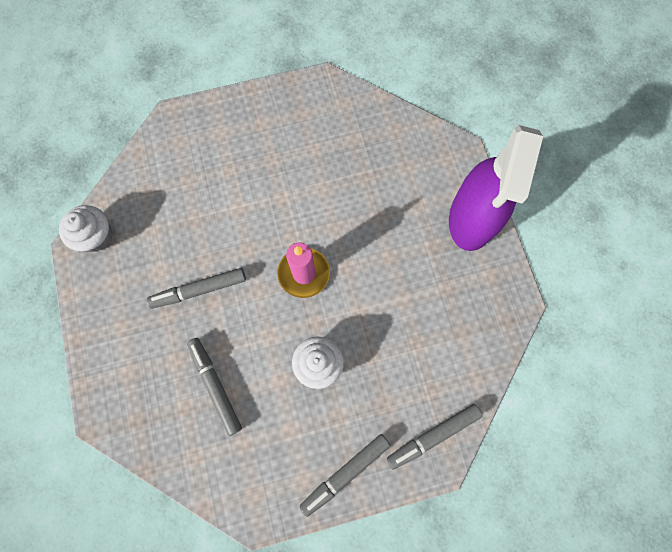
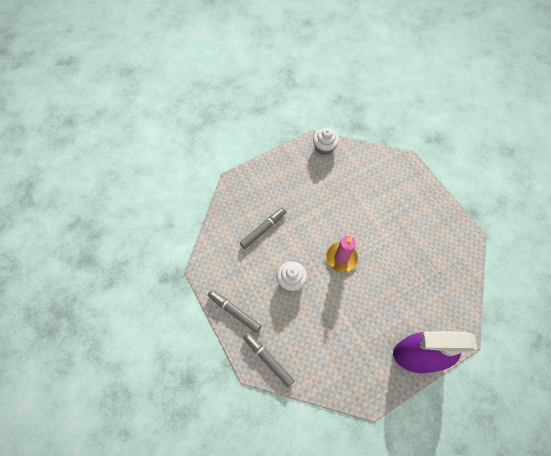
camera: 75 degrees right, 10 degrees down
grey marker [147,268,246,308] -> none

